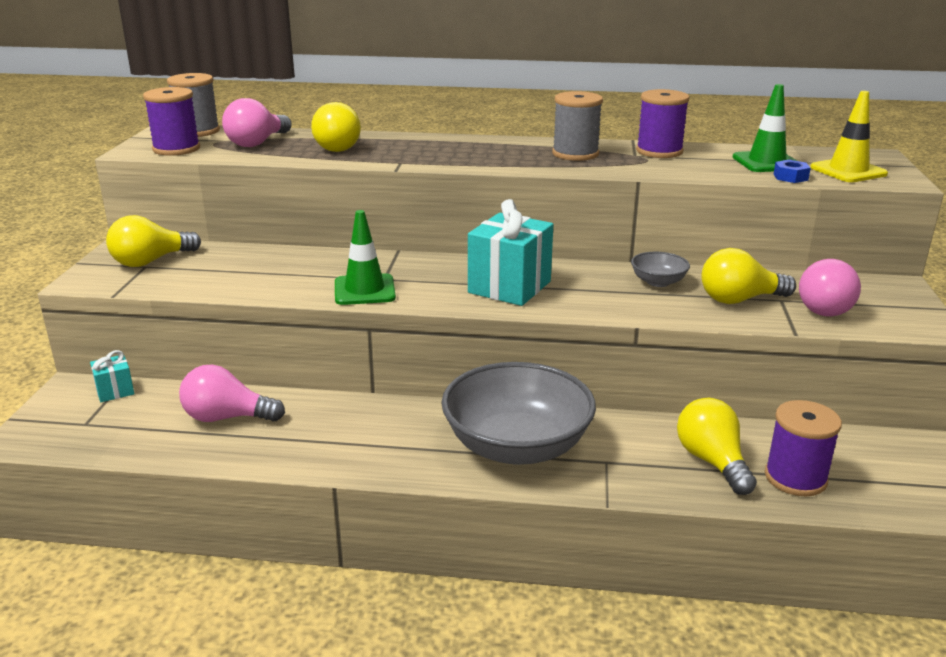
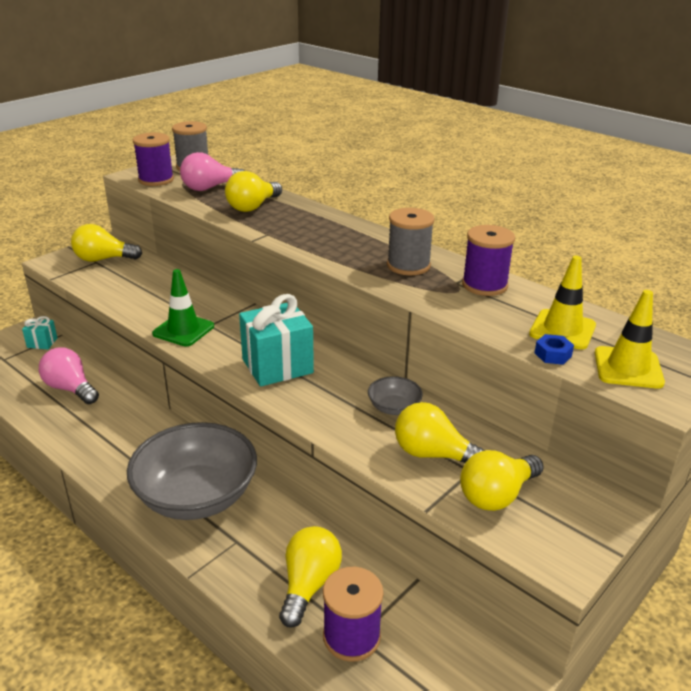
camera: 35 degrees right, 5 degrees up
green traffic cone [732,84,797,172] -> yellow traffic cone [529,256,596,350]
pink light bulb [799,259,861,316] -> yellow light bulb [460,450,544,511]

